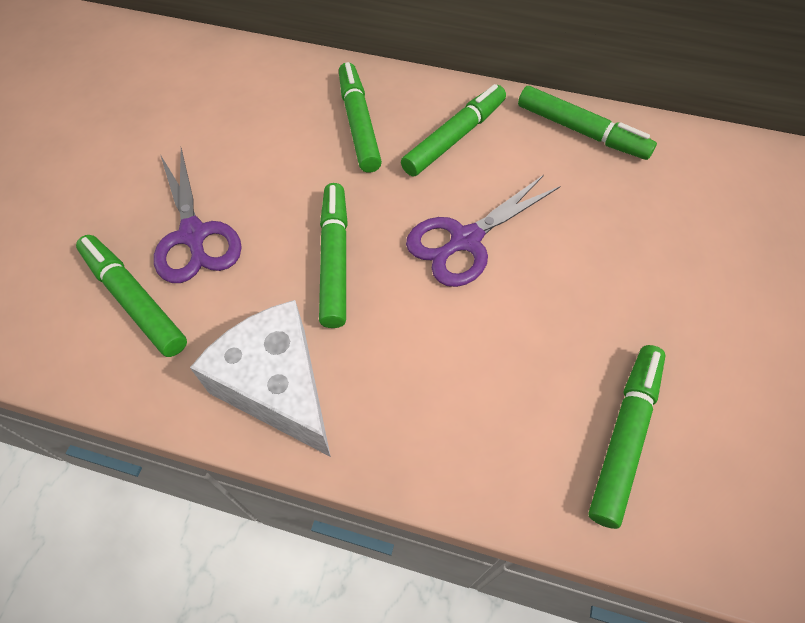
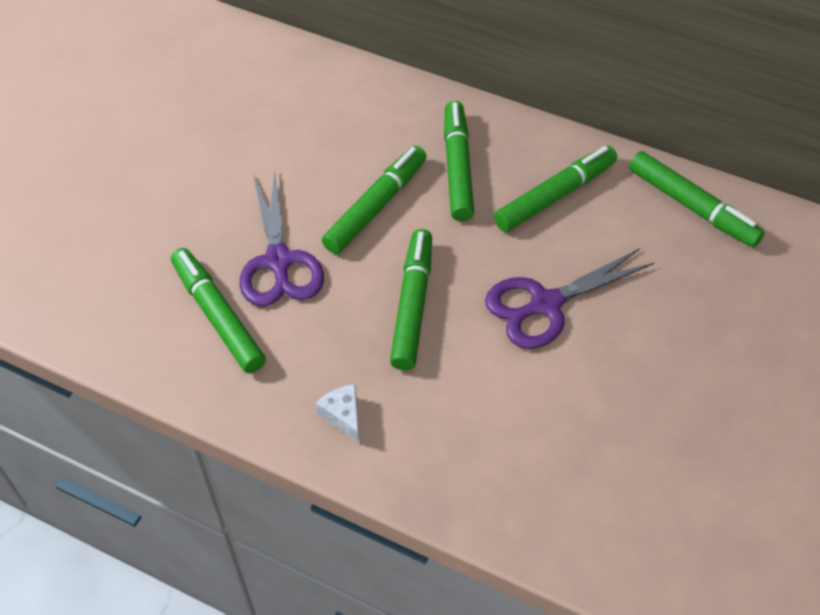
camera: 10 degrees right, 5 degrees down
white cheese [190,300,331,457] -> white cheese [316,384,359,443], size x0.41
green marker [588,345,665,529] -> green marker moved to [322,146,427,254]

